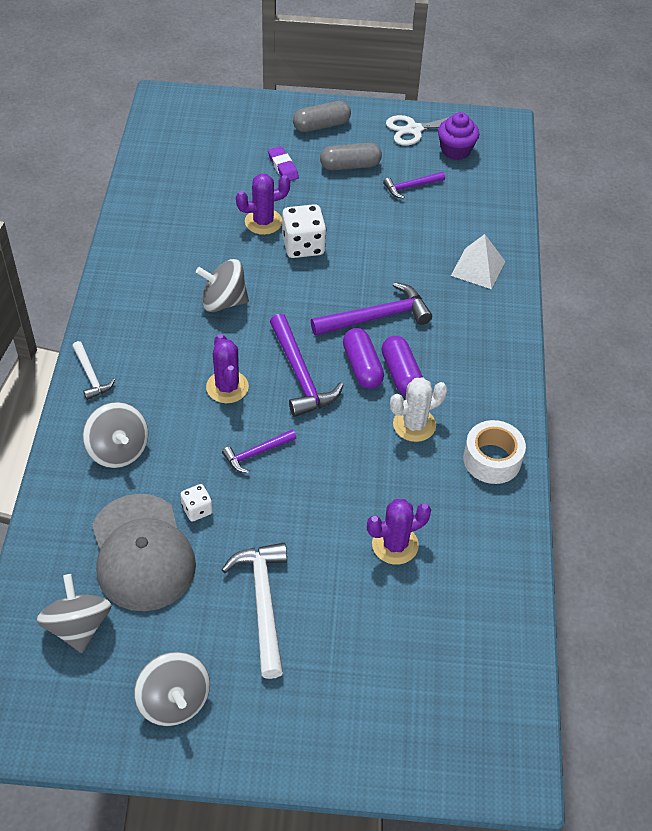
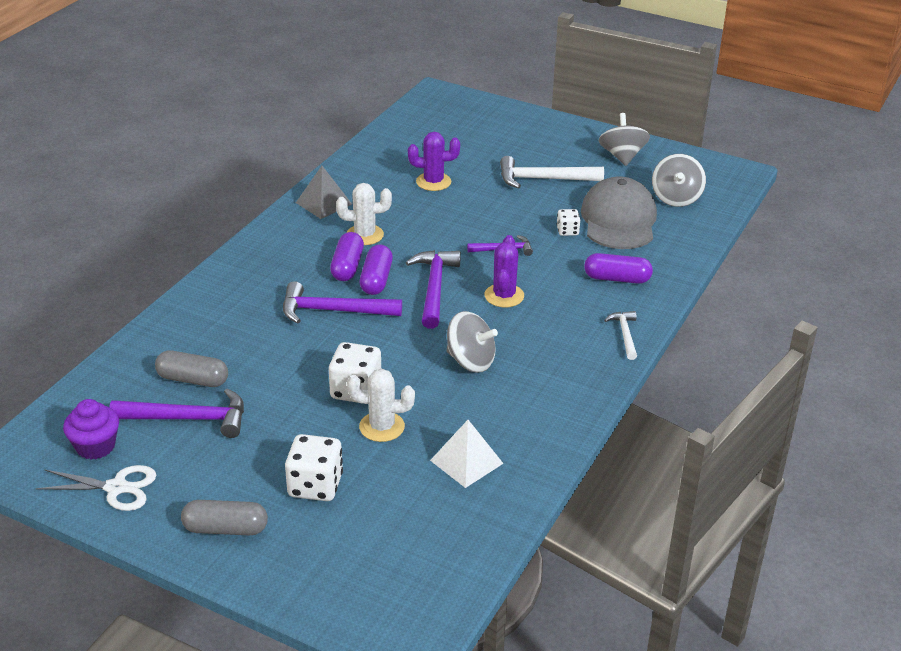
camera: 155 degrees left, 15 degrees down
grey spinning top [83,402,148,468] -> purple capsule [584,253,653,284]
white hammer [222,543,287,679] -> white hammer turned 75 degrees clockwise [500,156,604,189]
purple cactus [236,174,290,235] -> white cactus [347,369,415,442]
purple eraser [268,146,299,181] -> white dice [285,434,343,501]
grey capsule [320,143,382,170] -> grey capsule moved to [155,350,228,387]
purple hammer [383,172,445,199] -> purple hammer [110,388,244,438], size x1.75
white pyramid [451,234,505,289] -> white pyramid moved to [430,420,504,488]
white tape [463,420,526,484] -> grey pyramid [296,166,352,219]

